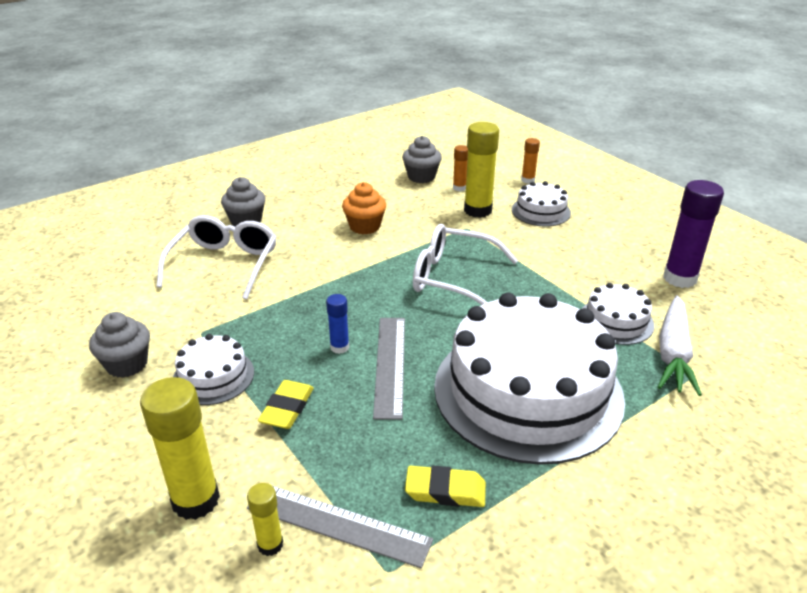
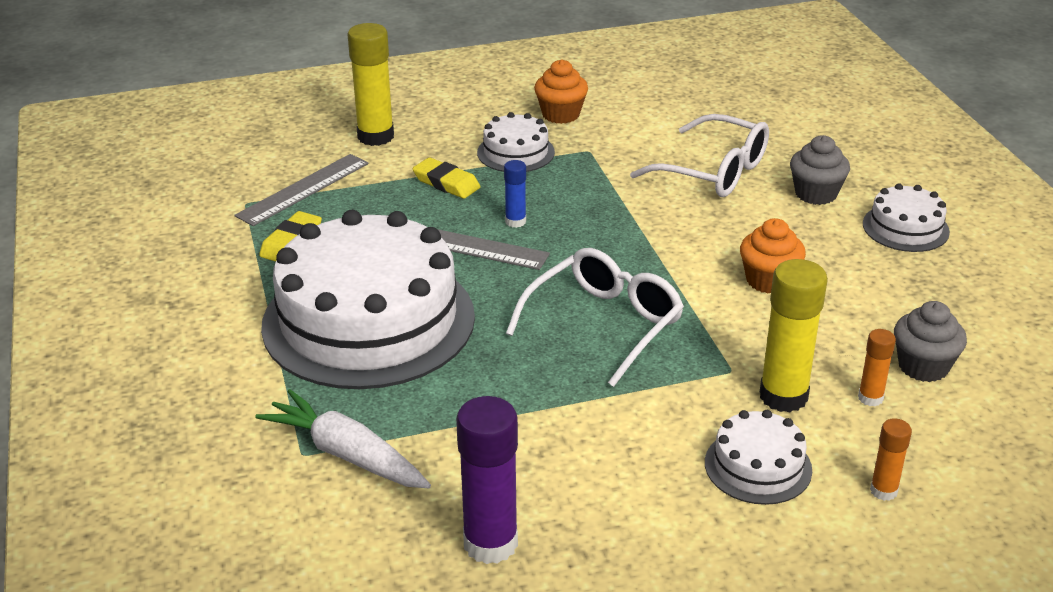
camera: 110 degrees right, 0 degrees up
grey cupcake [89,312,150,378] -> orange cupcake [534,59,588,124]
yellow glue stick [247,483,283,556] -> none
white cake [582,283,654,345] -> white cake moved to [863,183,950,252]

